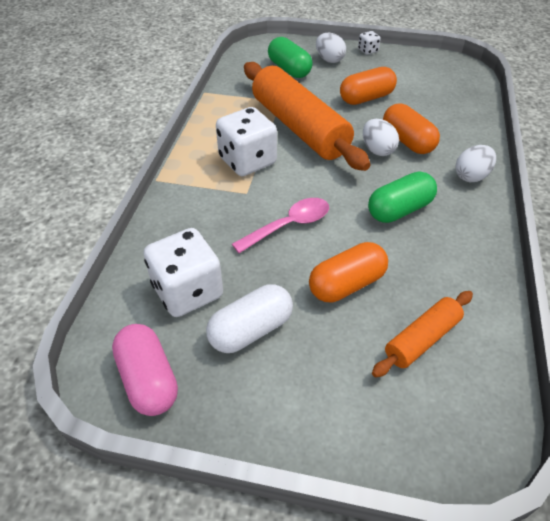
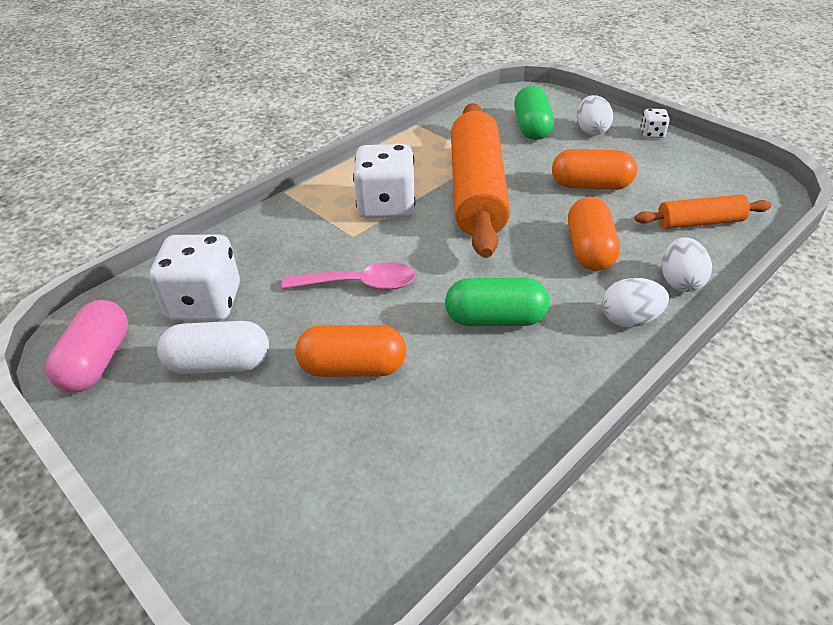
camera: 35 degrees right, 5 degrees down
white egg [363,119,399,156] -> white egg moved to [662,237,712,292]
orange rolling pin [372,291,473,377] -> orange rolling pin moved to [635,194,772,229]

